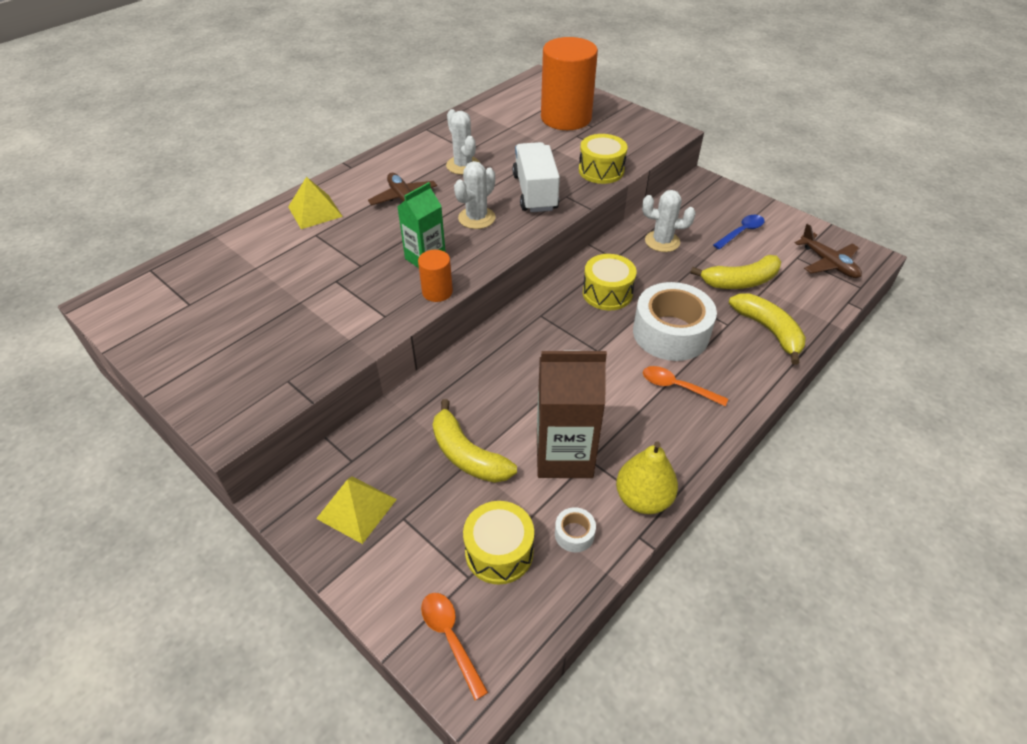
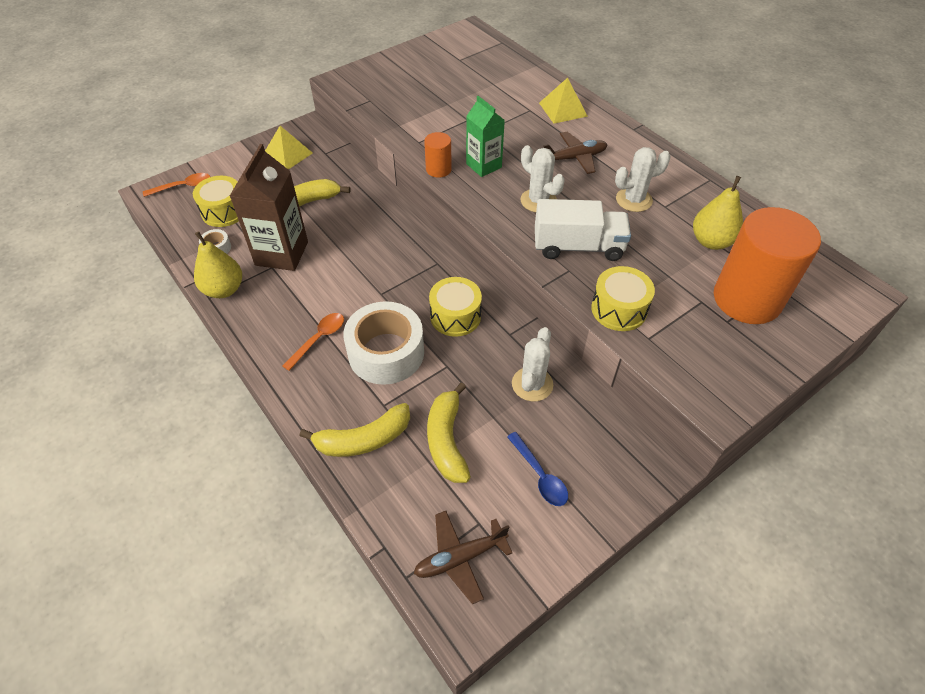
camera: 100 degrees right, 5 degrees up
none -> yellow pear [693,176,743,250]

